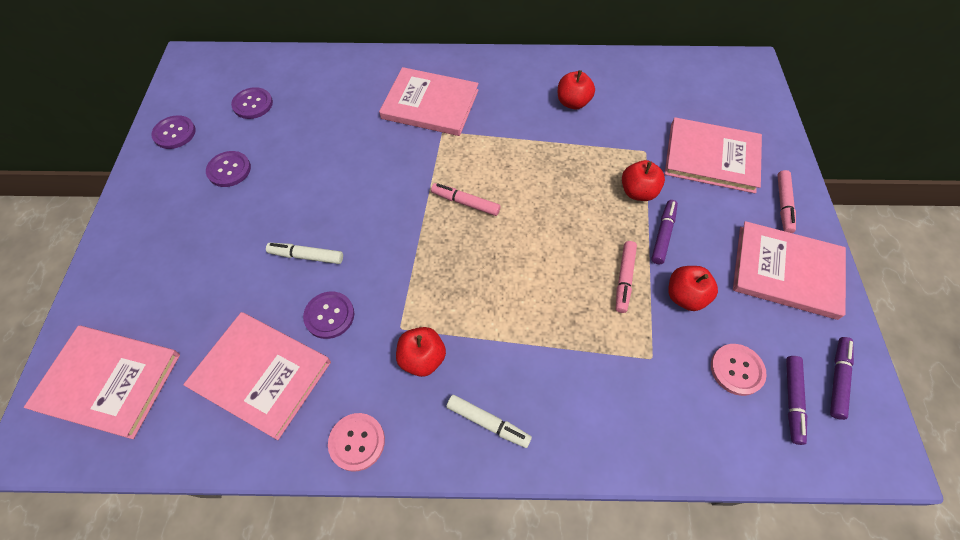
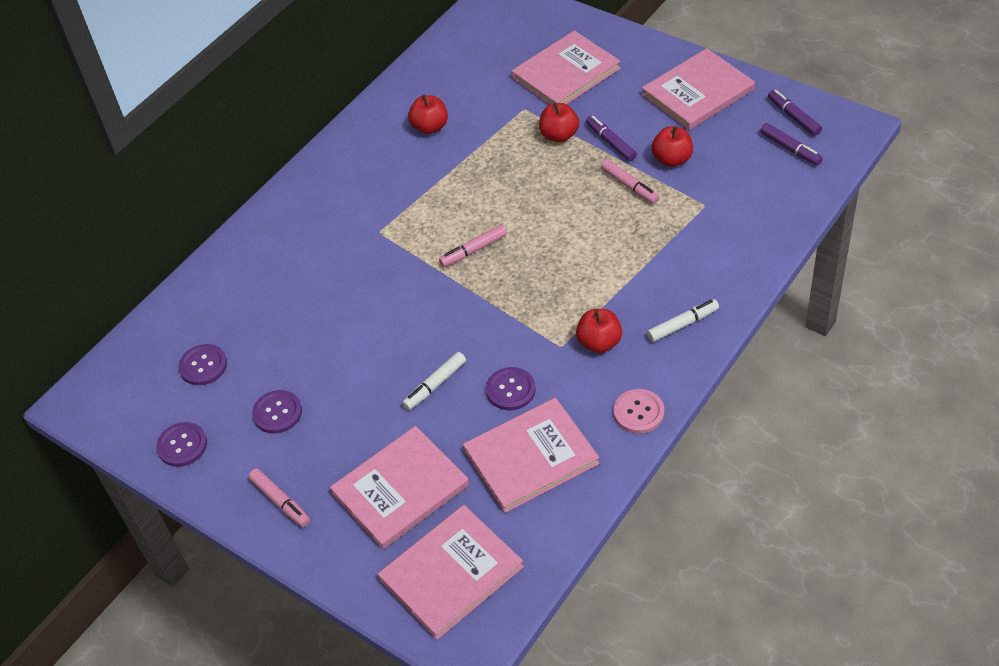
camera: 50 degrees left, 10 degrees down
pink book [379,67,479,136] -> pink book moved to [330,426,469,549]
pink button [711,344,767,396] -> none
pink marker [777,170,796,233] -> pink marker moved to [248,469,310,527]

